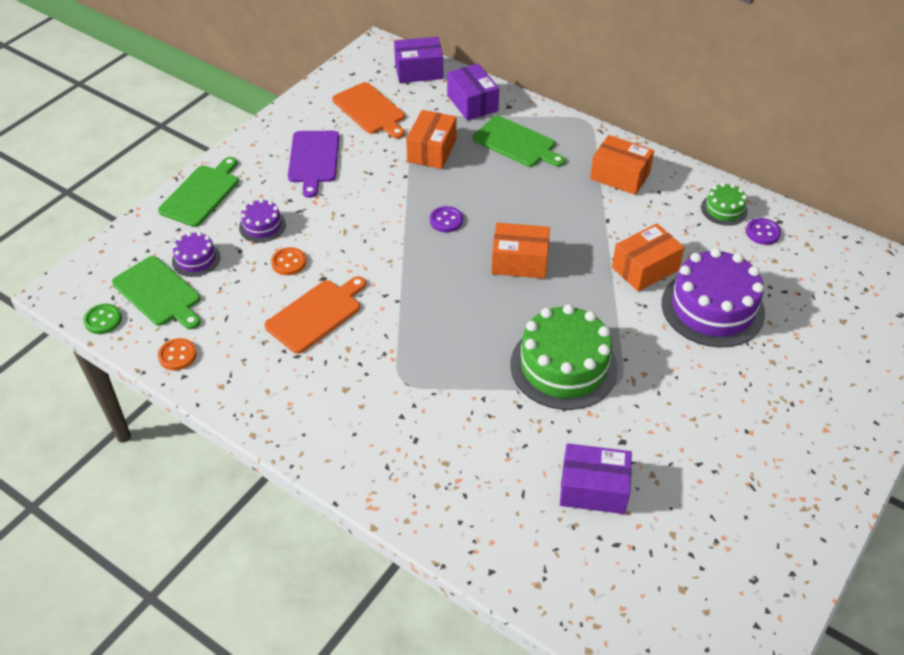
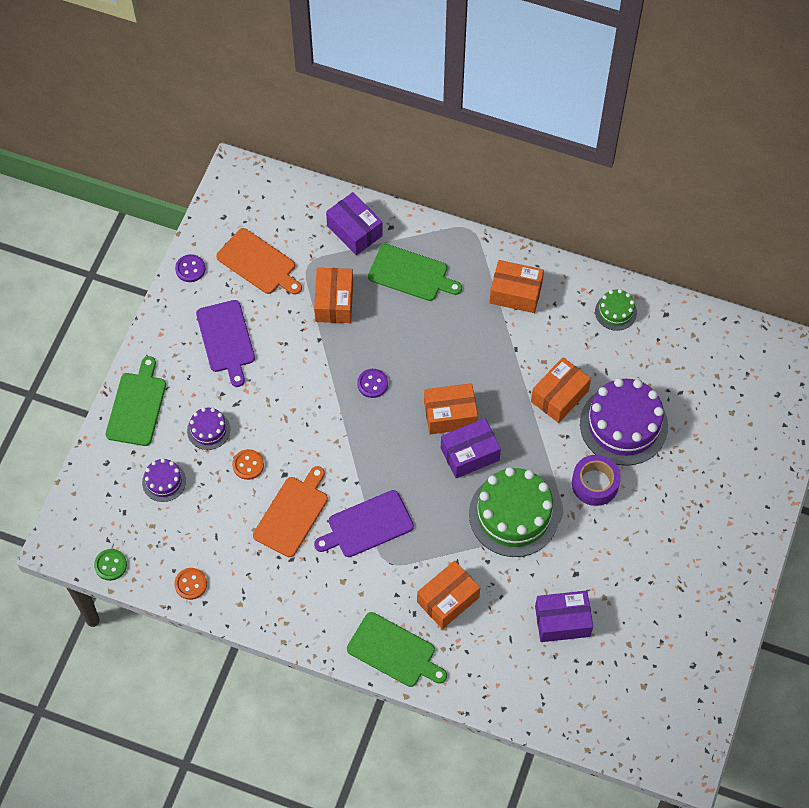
camera: 15 degrees left, 15 degrees up
green cutting board [112,256,201,329] -> green cutting board moved to [347,612,447,687]
purple box [394,37,443,83] -> purple box moved to [441,418,501,478]
purple button [746,218,781,245] -> purple button moved to [175,254,205,282]
none -> purple cutting board [314,490,414,557]
none -> orange box [417,561,480,629]
none -> purple tape [572,455,621,506]

